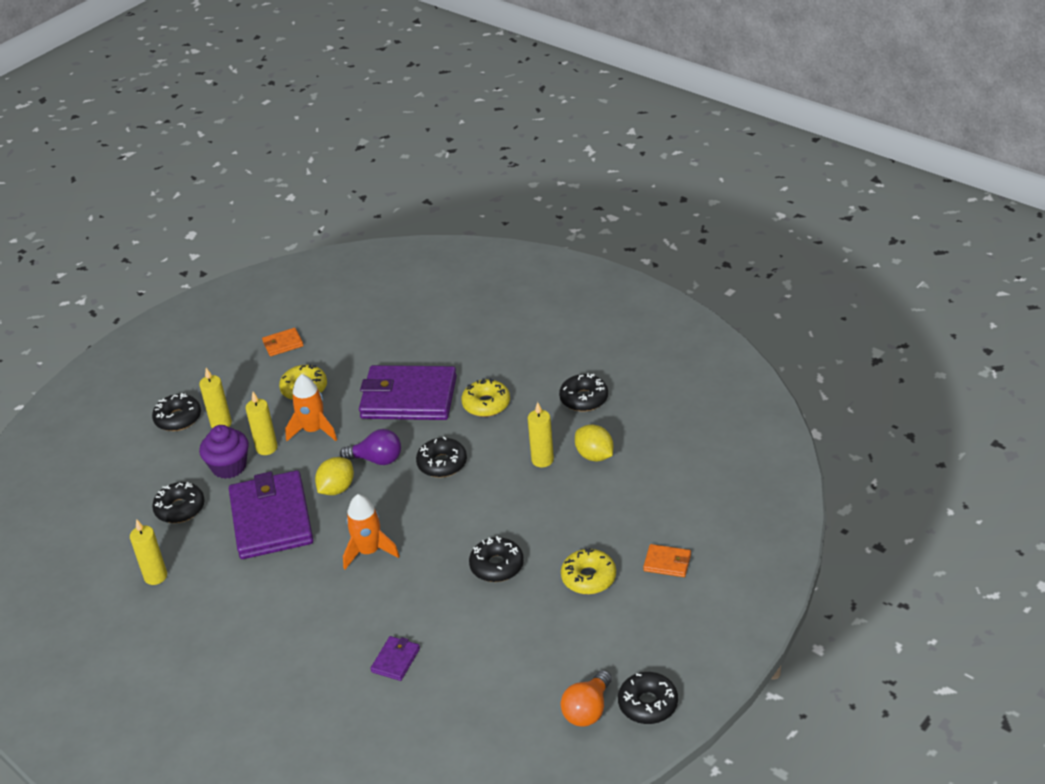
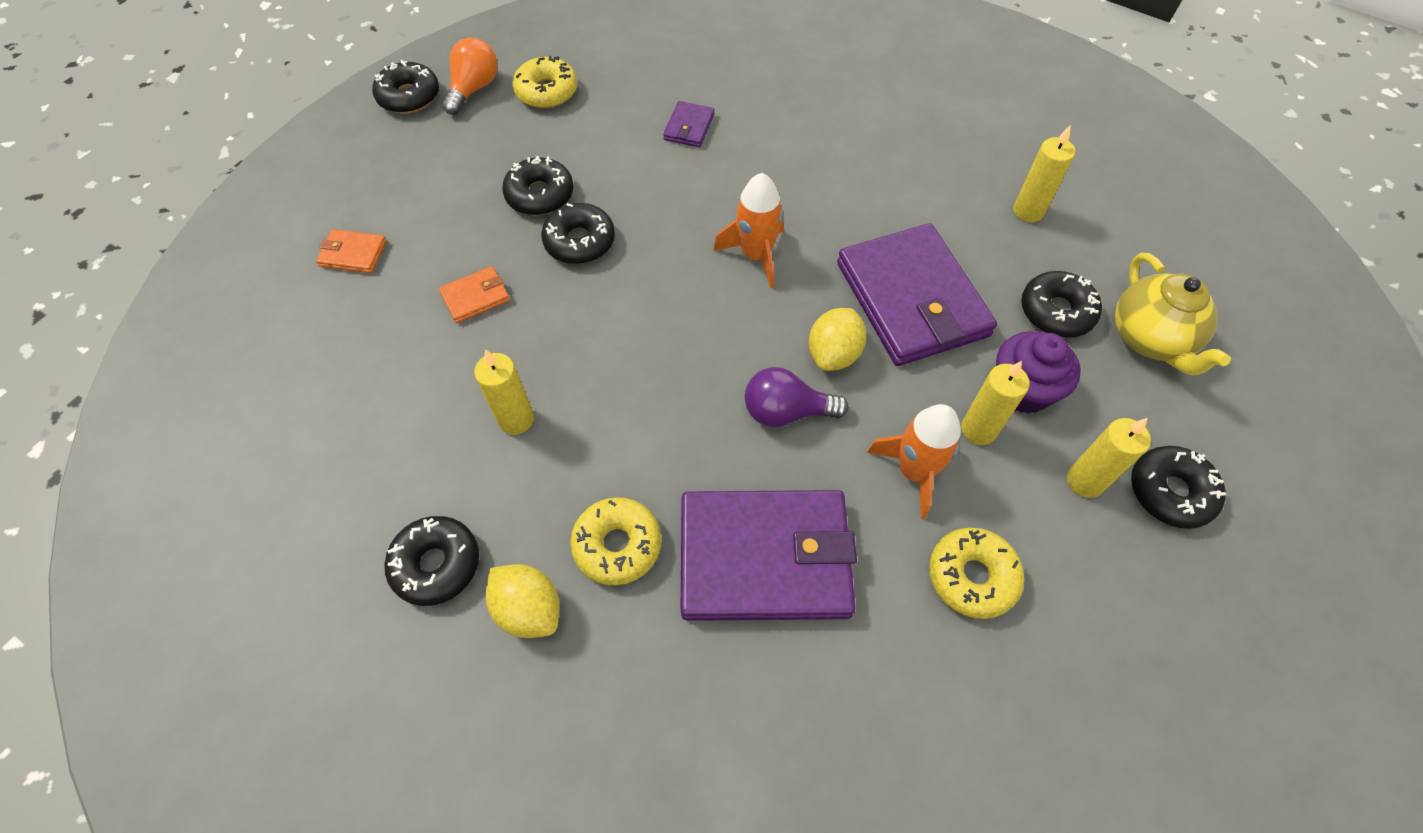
camera: 170 degrees right, 20 degrees up
orange wallet [262,328,303,356] -> orange wallet moved to [439,266,510,323]
black donut [416,437,467,477] -> black donut moved to [502,156,574,215]
yellow donut [561,548,616,594] -> yellow donut moved to [512,56,577,108]
yellow lemon [575,424,613,462] -> yellow lemon moved to [486,564,559,638]
none -> yellow teapot [1115,253,1231,375]

